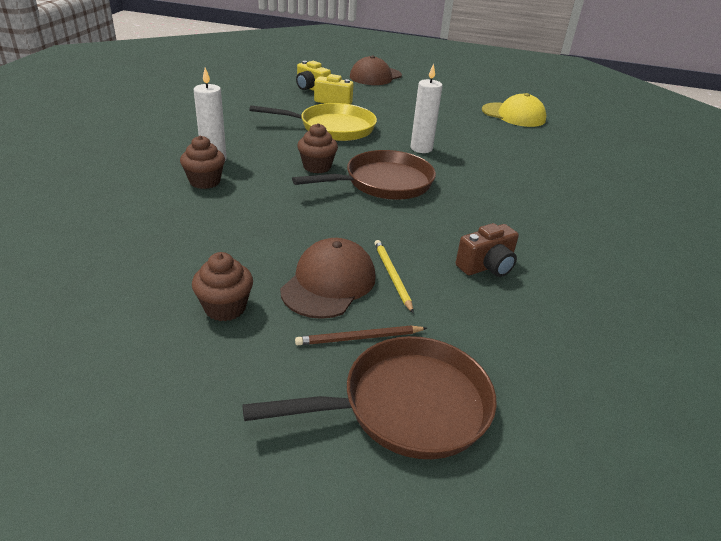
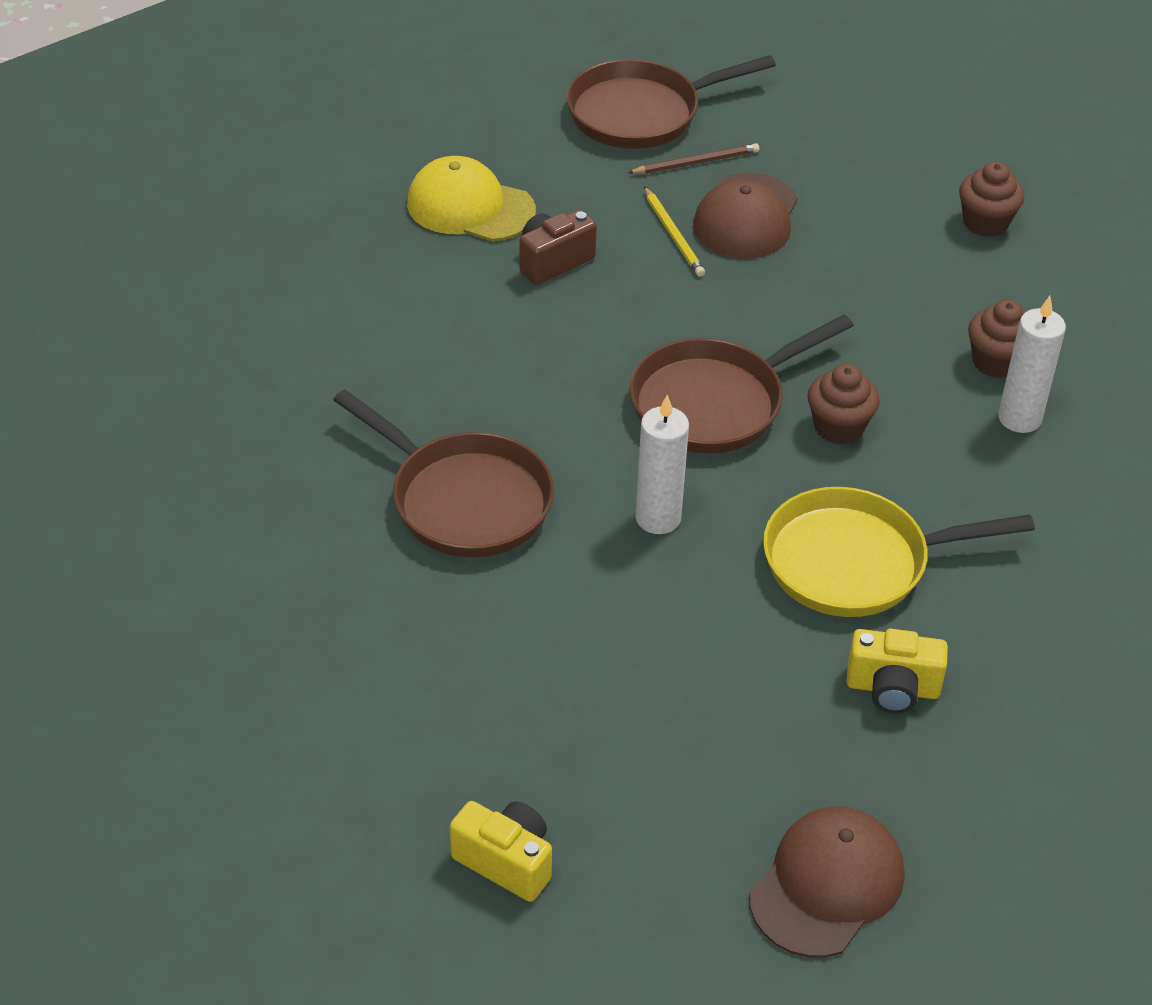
camera: 175 degrees right, 10 degrees up
brown cupcake [192,252,253,321] -> brown cupcake moved to [959,162,1024,237]
yellow camera [296,61,331,91] -> yellow camera moved to [450,801,552,902]
yellow cap [482,93,546,127] -> yellow cap moved to [407,156,536,242]
none -> brown pan [333,389,554,558]

